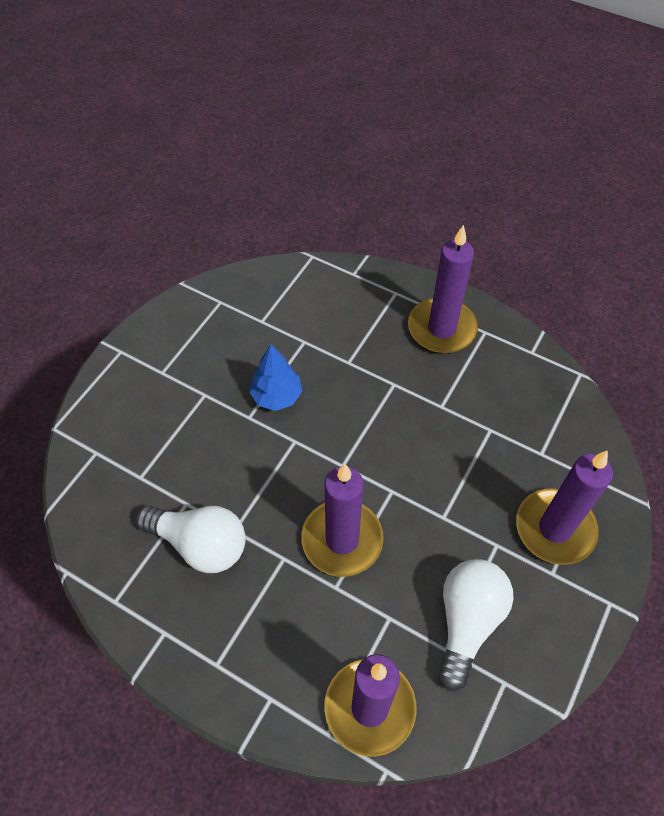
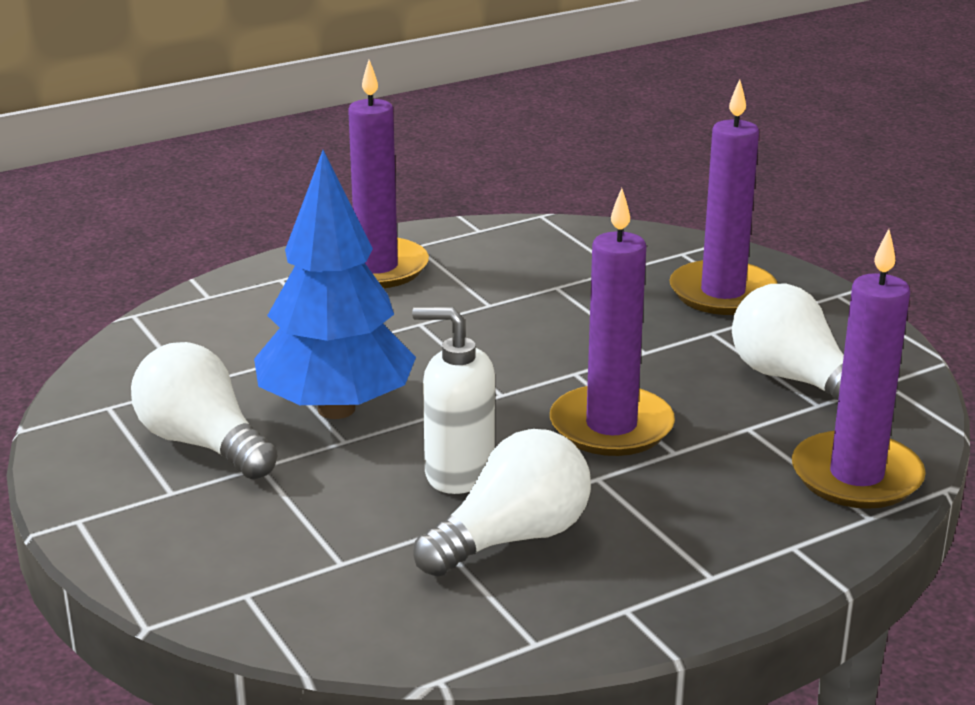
camera: 60 degrees left, 30 degrees down
blue tree [249,344,302,411] -> blue tree [254,150,416,419], size x1.85
none -> white light bulb [131,342,277,480]
none -> white soap dispenser [412,307,495,494]

